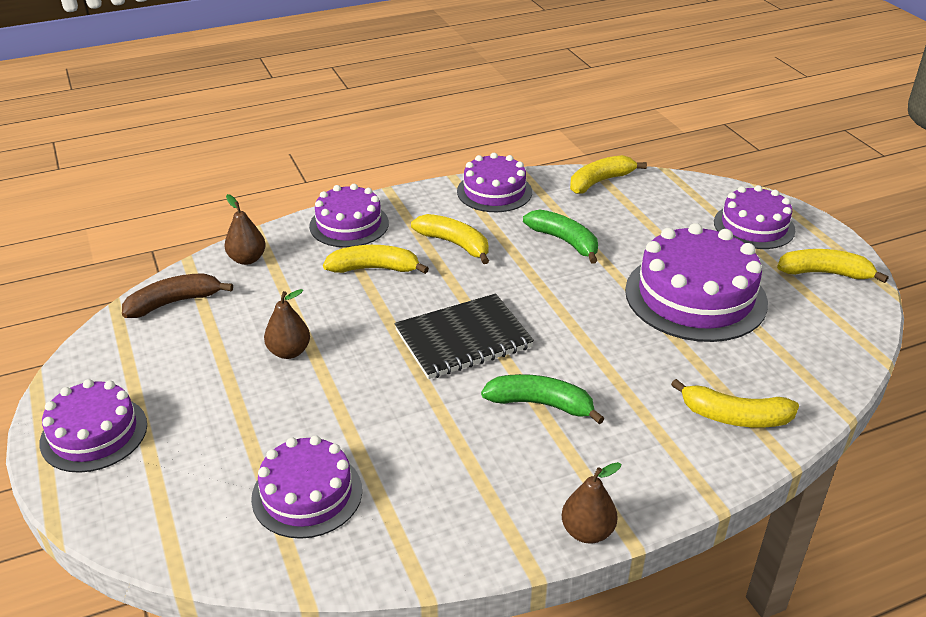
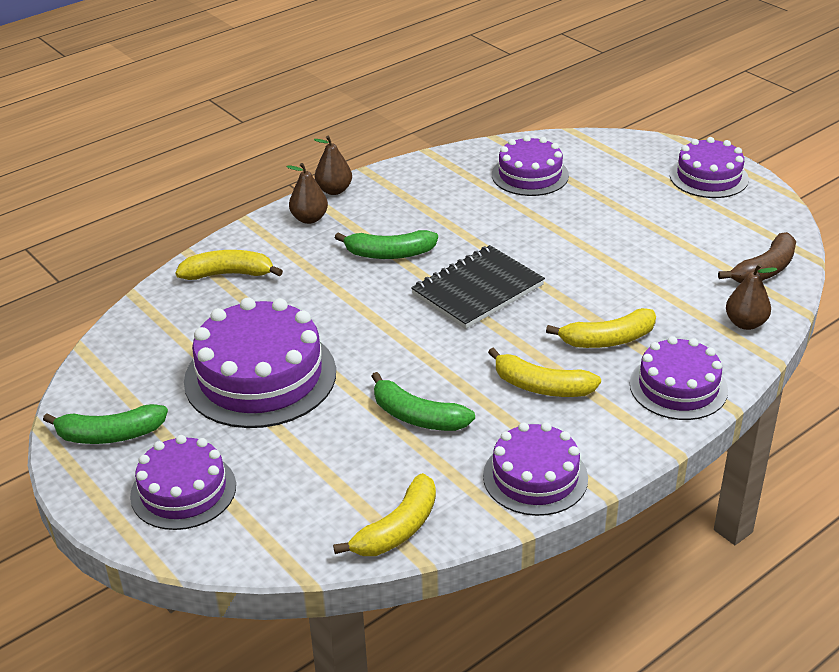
camera: 165 degrees right, 0 degrees up
brown pear [264,289,310,359] -> brown pear moved to [286,163,328,224]
yellow banana [777,249,889,283] -> green banana [43,404,168,444]

